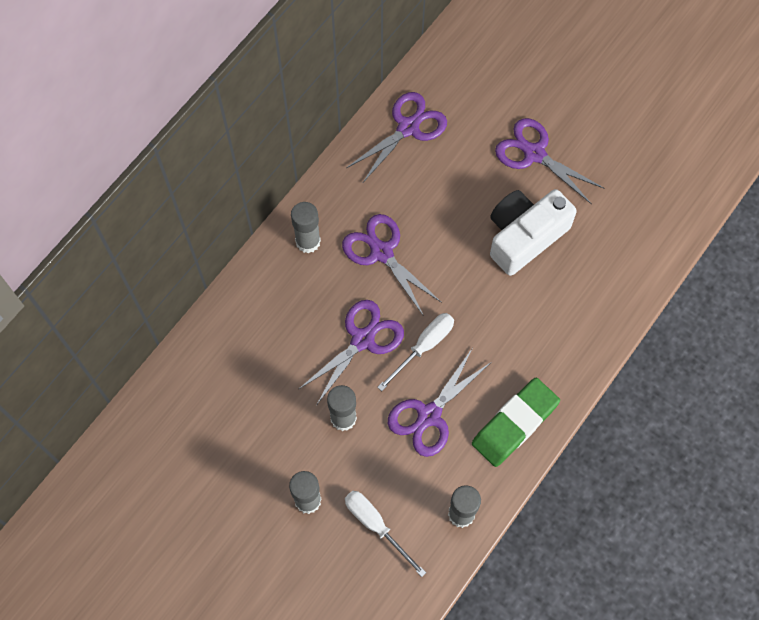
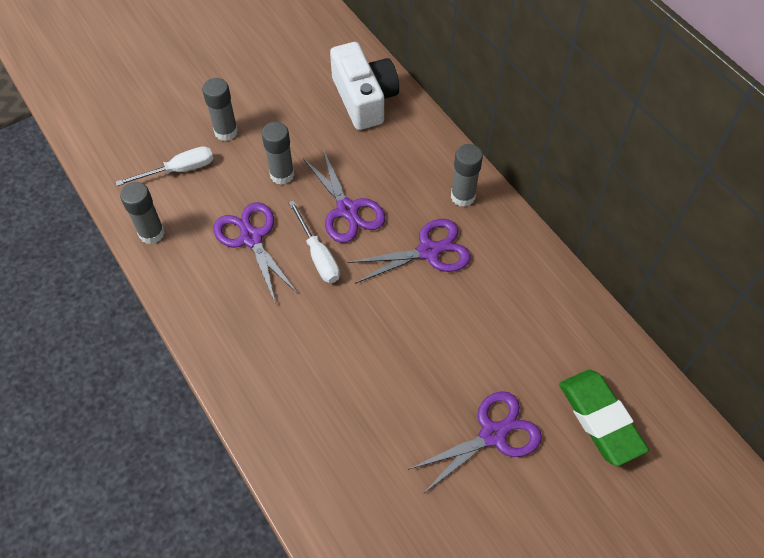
camera: 110 degrees right, 10 degrees down
purple scissors [346,92,447,184] -> none
green eraser [472,378,560,467] -> green eraser moved to [559,370,649,466]
white camera [490,189,577,276] -> white camera moved to [330,42,399,130]

